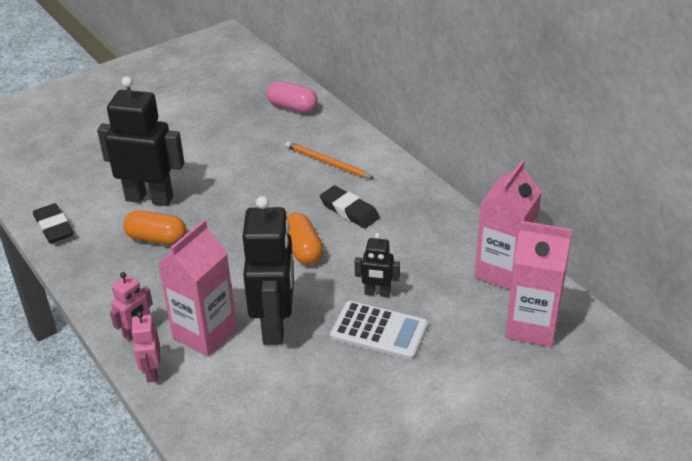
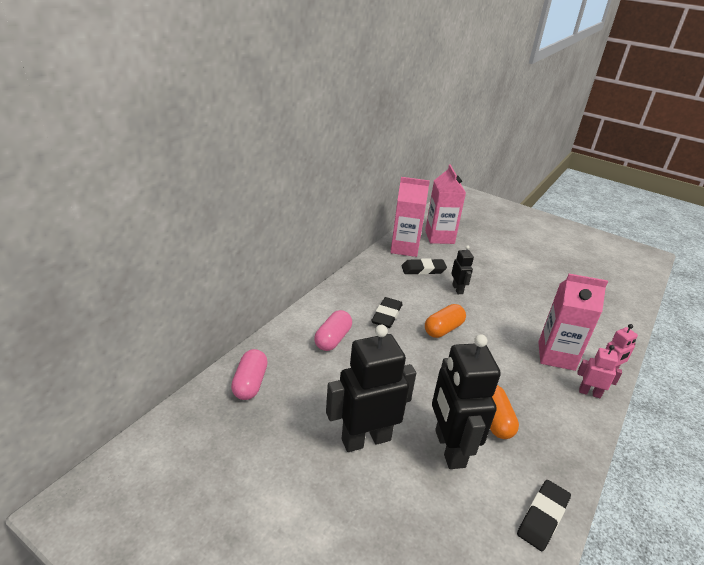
camera: 115 degrees left, 5 degrees down
black robot [243,196,294,345] -> black robot moved to [326,325,416,452]
orange pencil [285,141,374,179] -> pink capsule [314,310,352,351]
white calculator [330,301,428,360] -> none
none -> black eraser [401,259,447,275]

